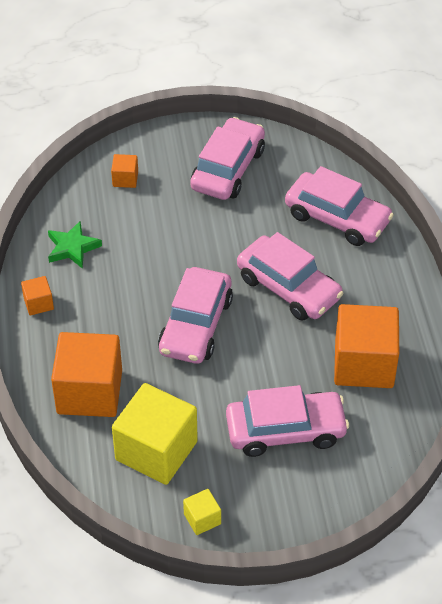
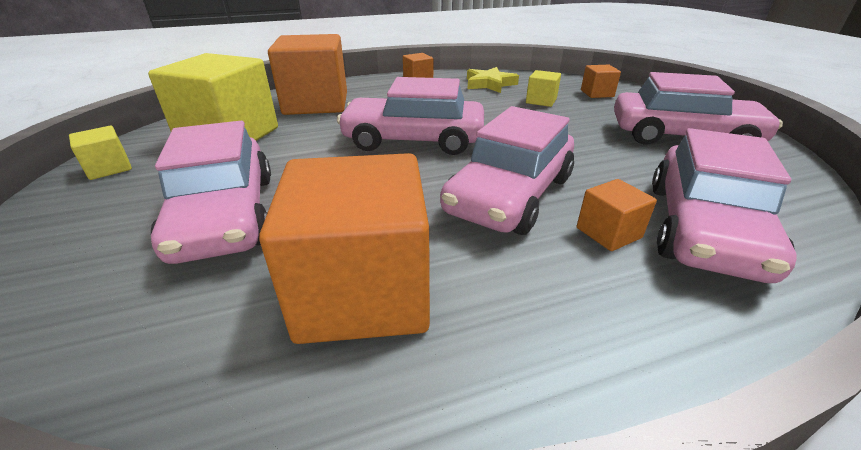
camera: 80 degrees right, 15 degrees down
green star [48,221,102,269] -> yellow star [467,67,519,93]
none -> yellow cube [526,70,561,107]
none -> orange cube [577,179,657,251]

